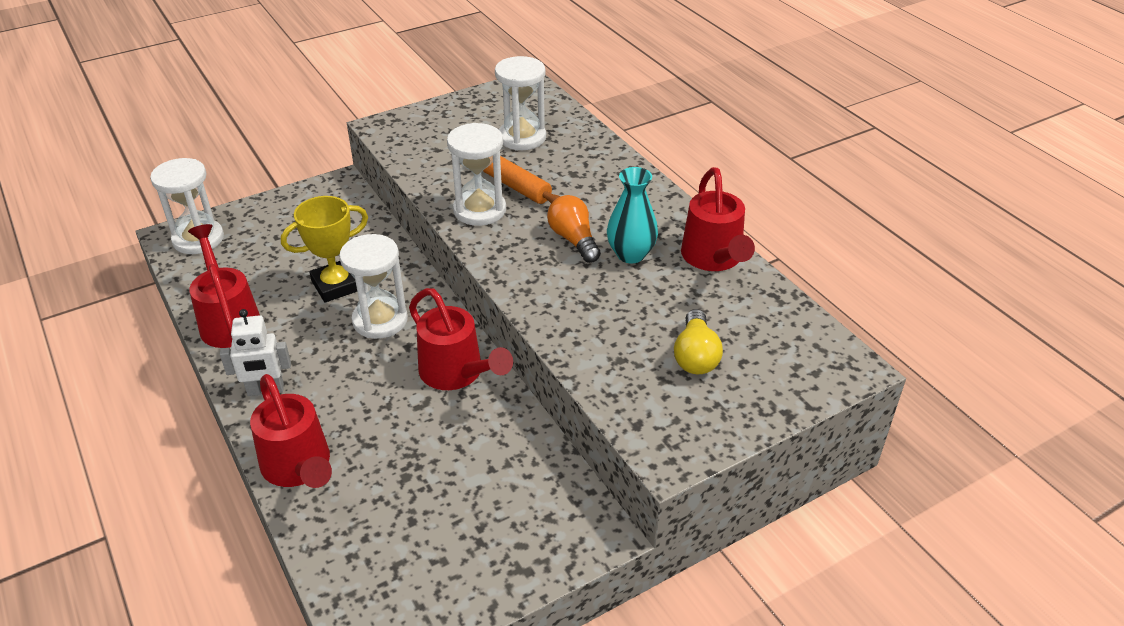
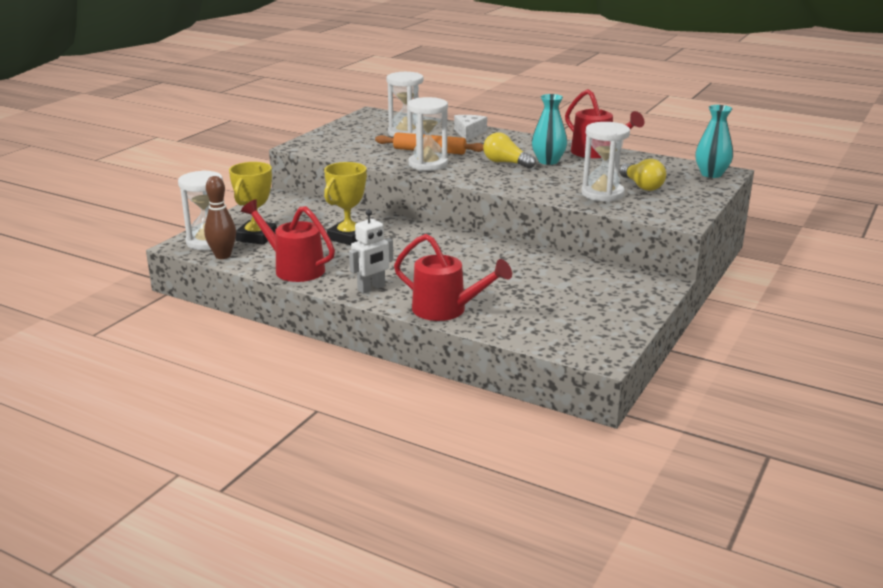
camera: 30 degrees left, 15 degrees down
white hourglass [339,234,408,339] -> white hourglass moved to [581,122,630,202]
red watering can [409,288,513,390] -> none
orange light bulb [547,195,601,263] -> yellow light bulb [483,132,536,169]
none -> brown bowling pin [204,176,236,259]
none -> yellow trophy [229,162,277,245]
none -> white cheese [454,115,487,141]
none -> turquoise vase [695,105,733,178]

